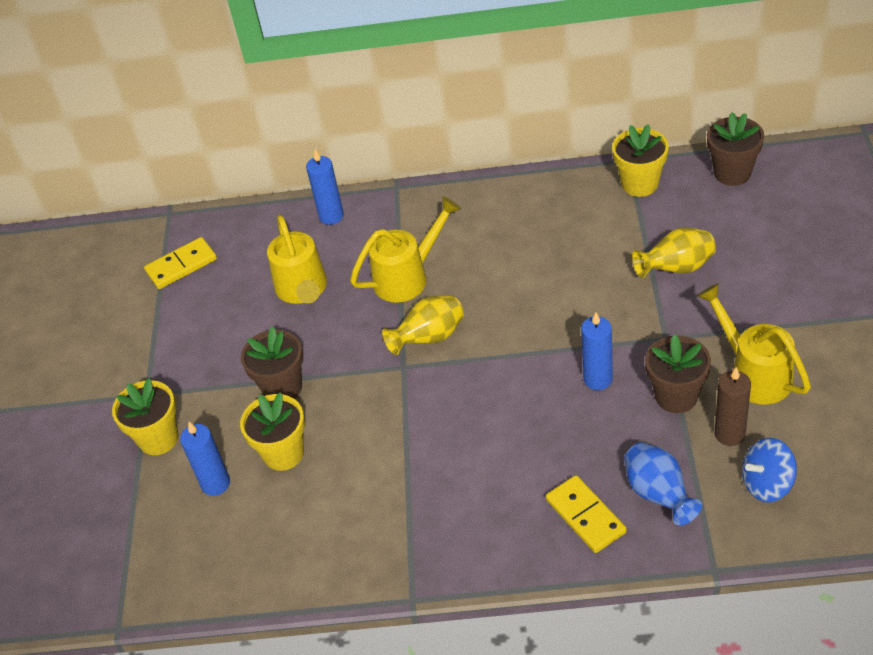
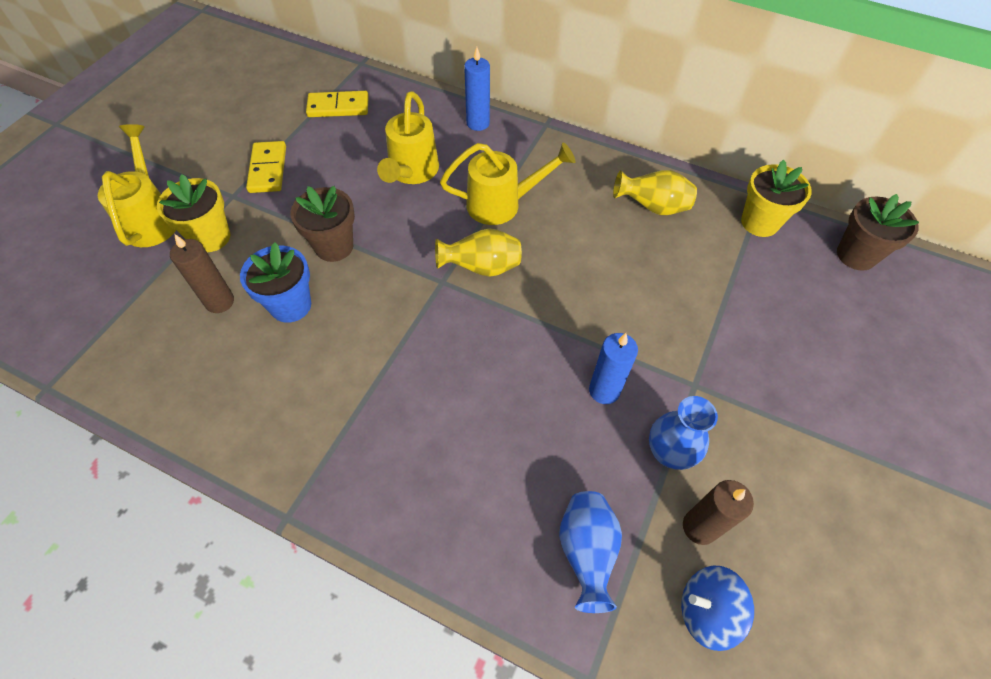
camera: 20 degrees right, 10 degrees up
blue candle [180,422,230,496] -> brown candle [170,234,234,313]
yellow flower pot [240,392,305,471] -> blue flower pot [240,242,311,323]
yellow domino [546,475,627,553] -> yellow domino moved to [246,141,286,193]
yellow vase [632,227,716,278] -> yellow vase moved to [613,170,697,215]
brown flower pot [645,334,711,413] -> blue vase [649,396,718,470]
yellow watering can [697,283,811,405] -> yellow watering can moved to [98,124,176,247]

